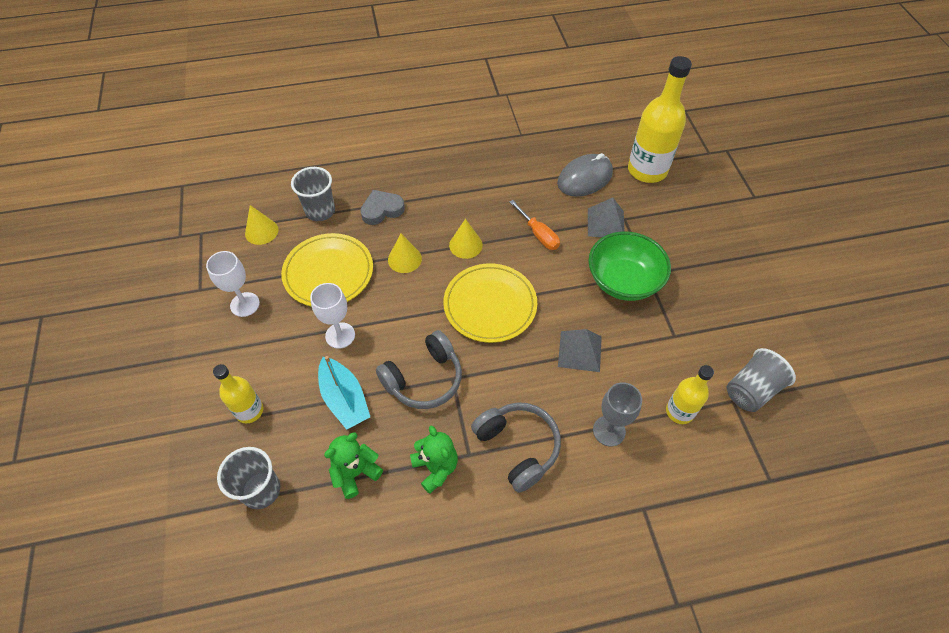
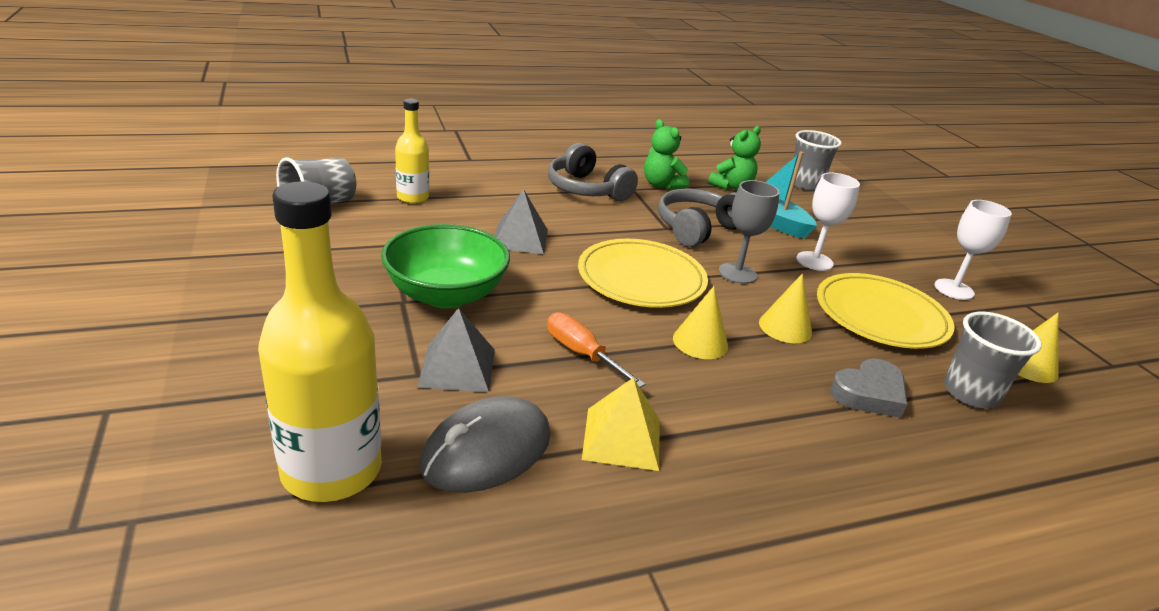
camera: 170 degrees right, 25 degrees down
yellow bottle [213,364,263,423] -> none
grey goblet [593,382,642,446] -> grey goblet moved to [719,180,780,284]
none -> yellow pyramid [582,377,659,471]

